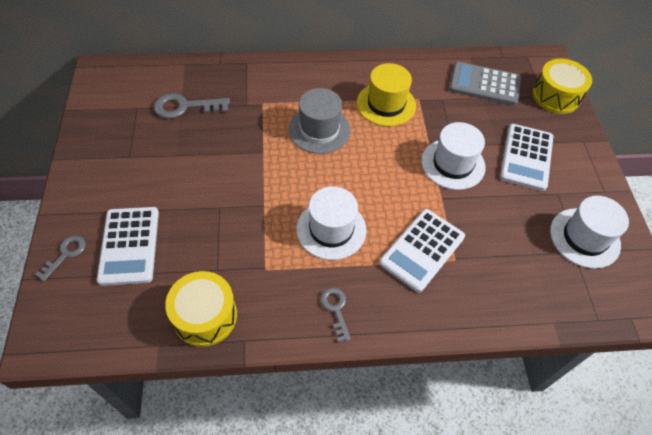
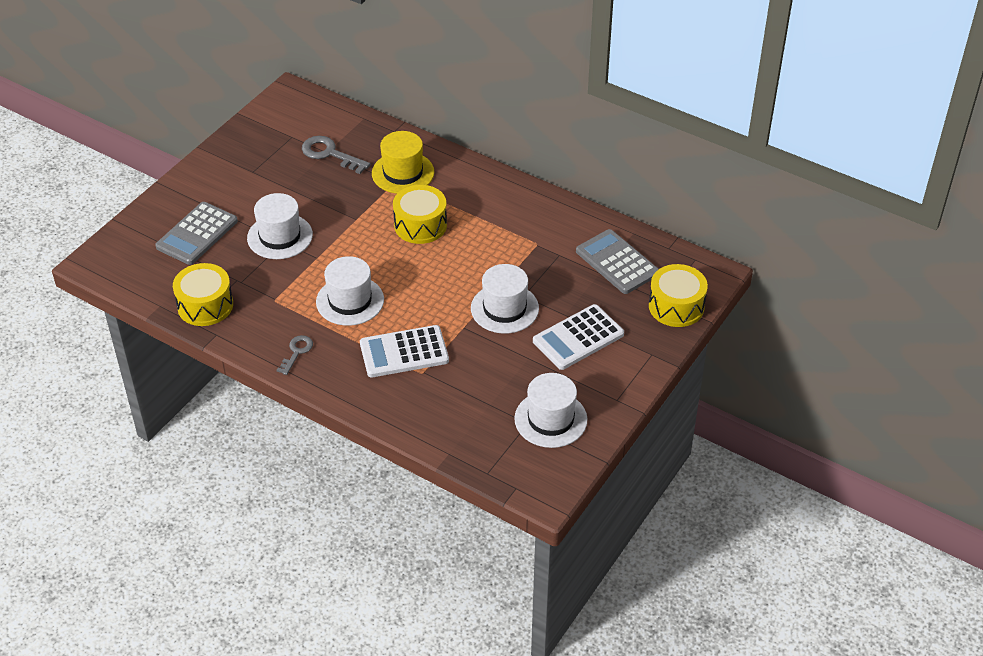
camera: 40 degrees right, 10 degrees down
grey key [35,236,86,282] -> none
white calculator [96,207,159,286] -> grey calculator [155,202,238,265]
grey hat [289,88,351,154] -> yellow drum [393,185,447,244]
yellow hat [357,63,416,126] -> yellow hat moved to [372,131,434,194]
none -> white hat [247,193,313,259]

